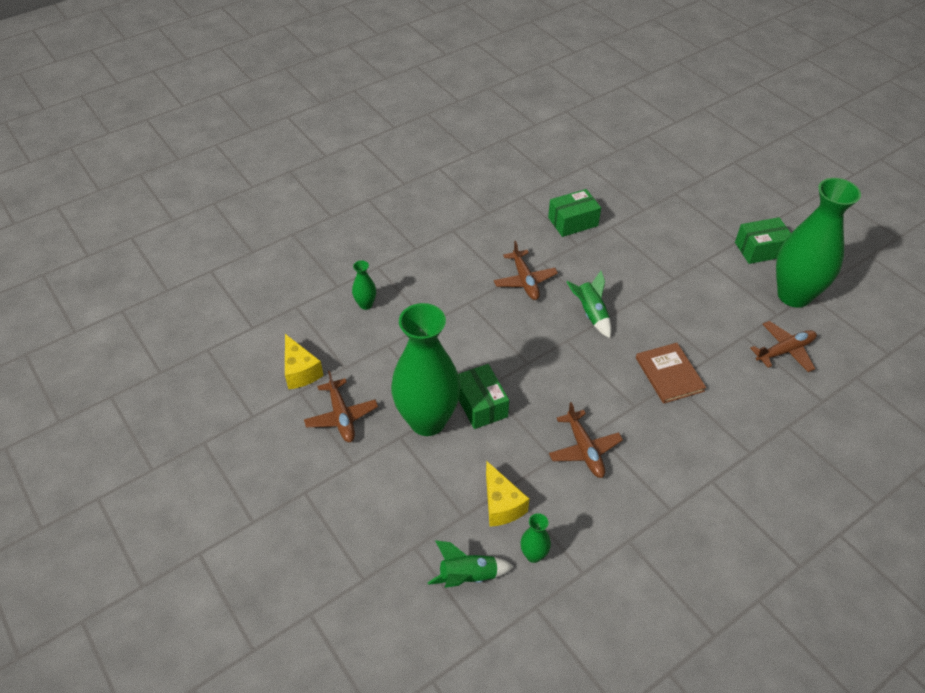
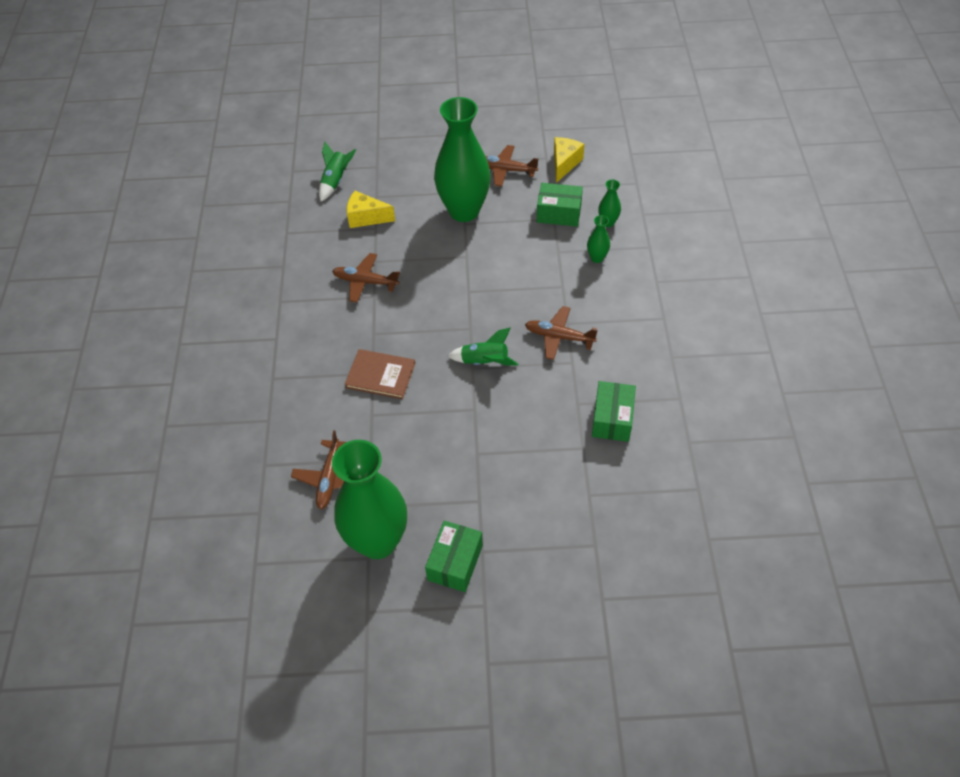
camera: 125 degrees right, 5 degrees up
yellow cheese [285,334,324,390] -> yellow cheese turned 105 degrees clockwise [554,137,584,183]
green box [458,364,509,429] -> green box moved to [537,183,583,227]
green vase [520,513,551,563] -> green vase moved to [587,215,610,263]

